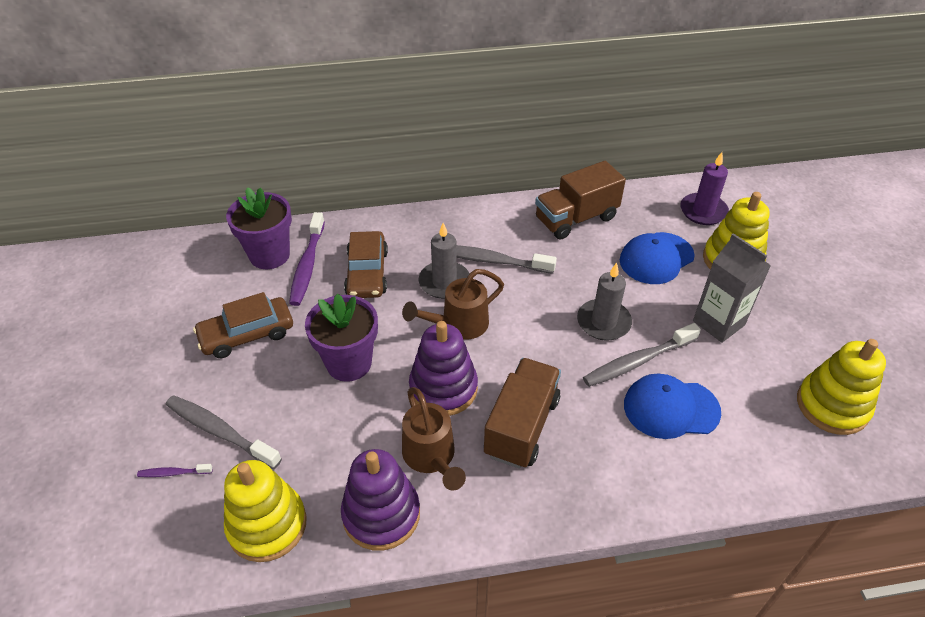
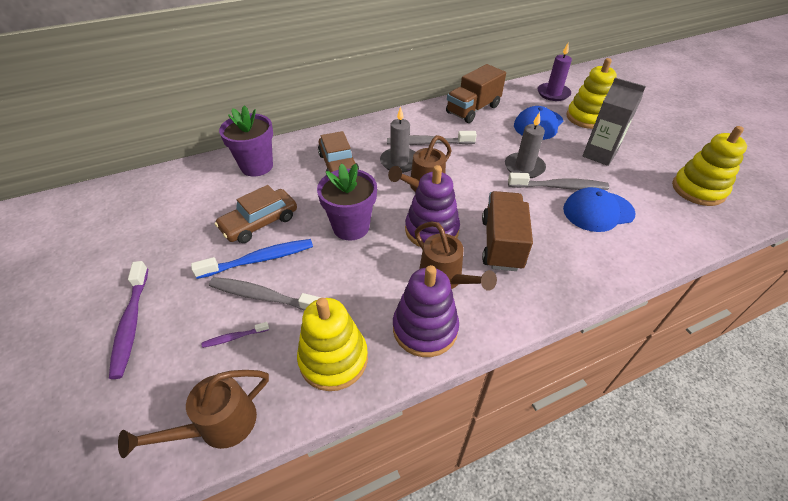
camera: 15 degrees left, 0 degrees up
purple toothbrush [289,212,325,306] -> purple toothbrush moved to [109,261,148,379]
grey toothbrush [583,323,701,387] -> grey toothbrush turned 135 degrees counterclockwise [508,173,609,190]
none -> brown watering can [118,370,269,458]
none -> blue toothbrush [191,239,313,279]

